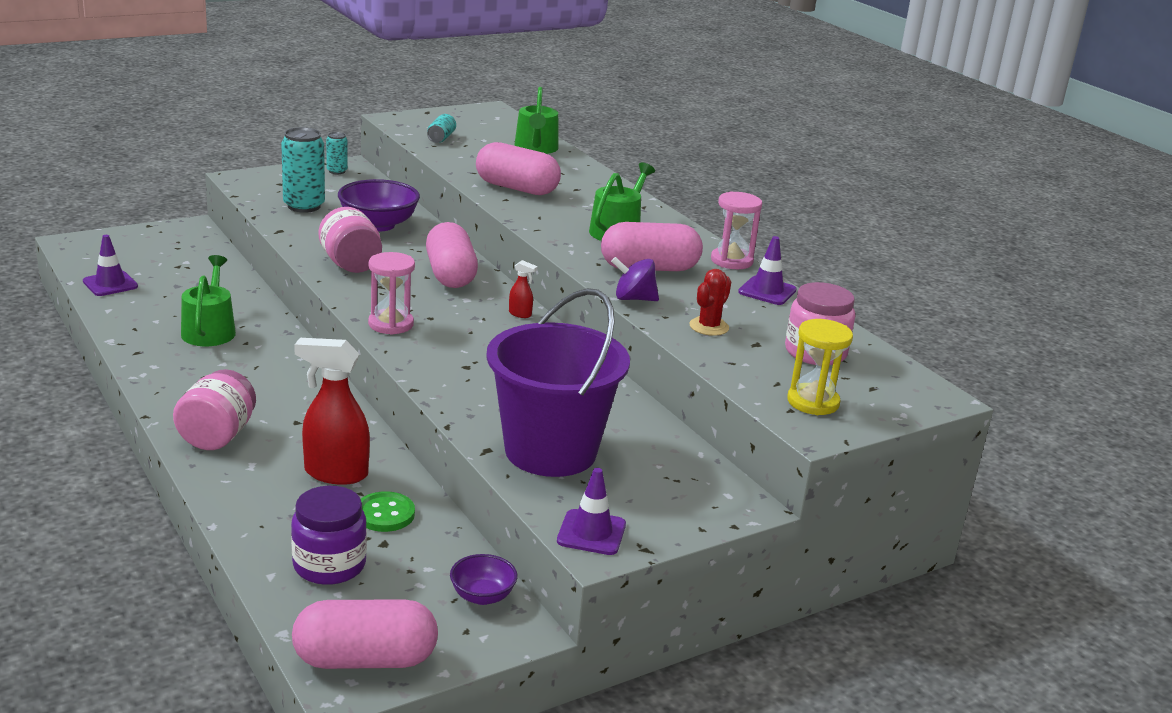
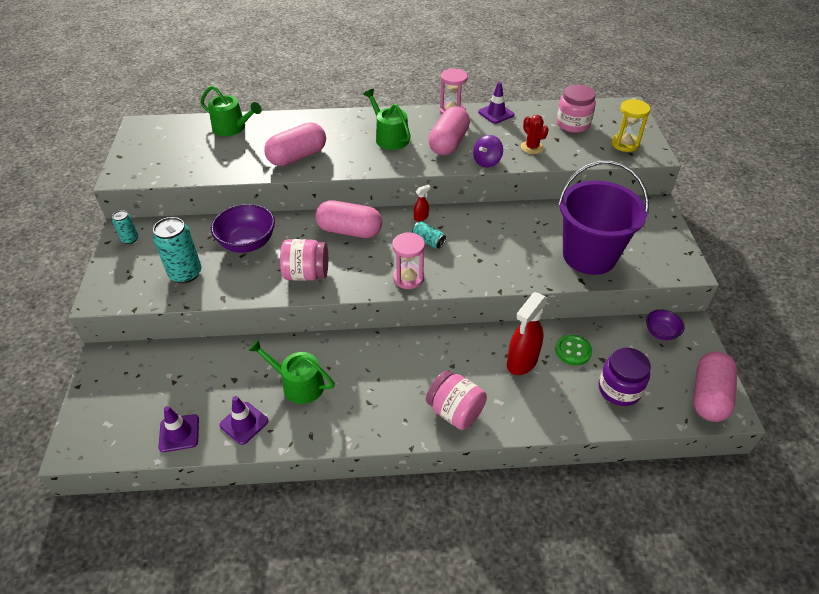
camera: 60 degrees left, 20 degrees up
turquoise can [427,114,456,143] -> turquoise can moved to [412,222,446,249]
purple traffic cone [557,468,626,555] -> purple traffic cone moved to [219,396,269,445]

